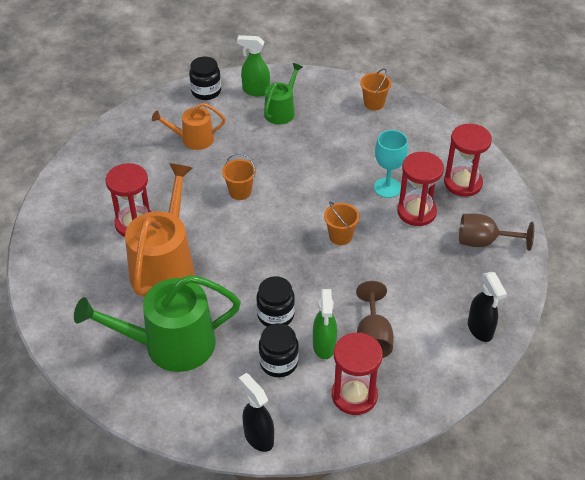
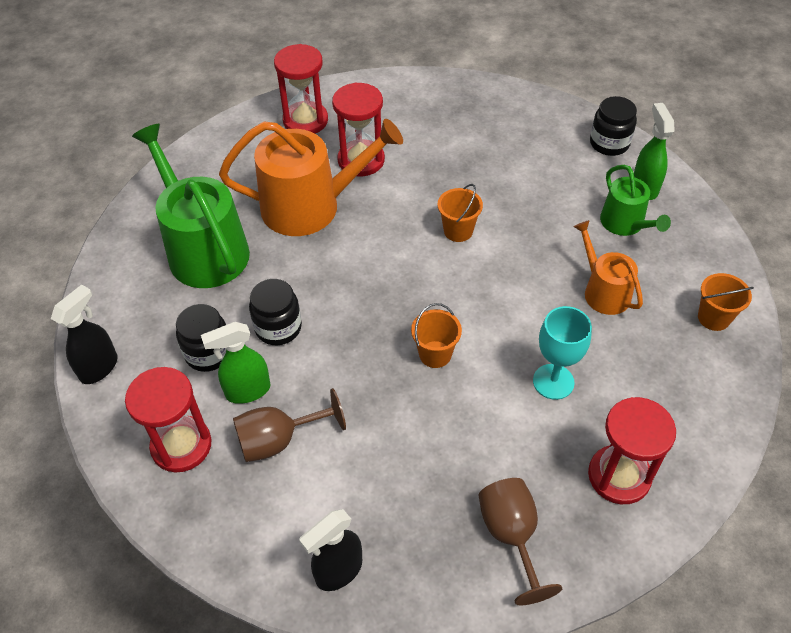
camera: 70 degrees right, 5 degrees up
orange watering can [152,103,226,150] -> orange watering can moved to [573,220,643,315]
green watering can [264,63,303,125] -> green watering can turned 60 degrees clockwise [600,165,671,236]
red hourglass [397,152,444,226] -> red hourglass moved to [274,44,328,134]

